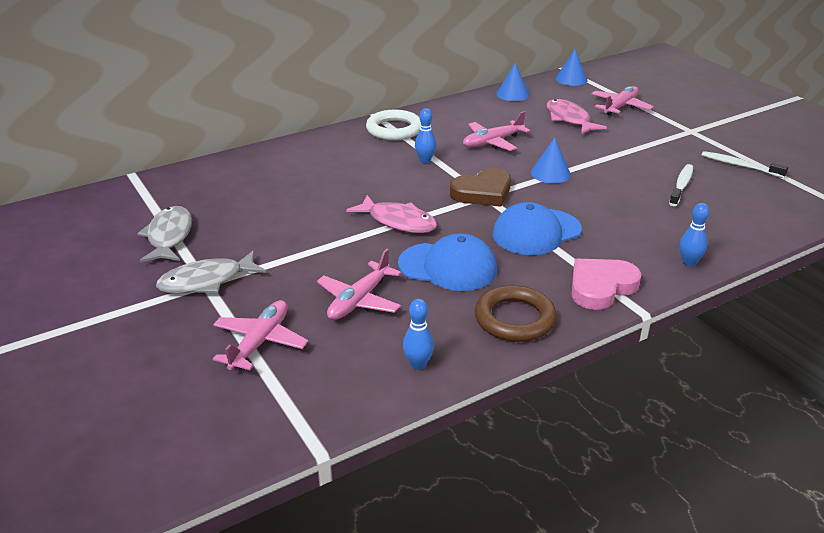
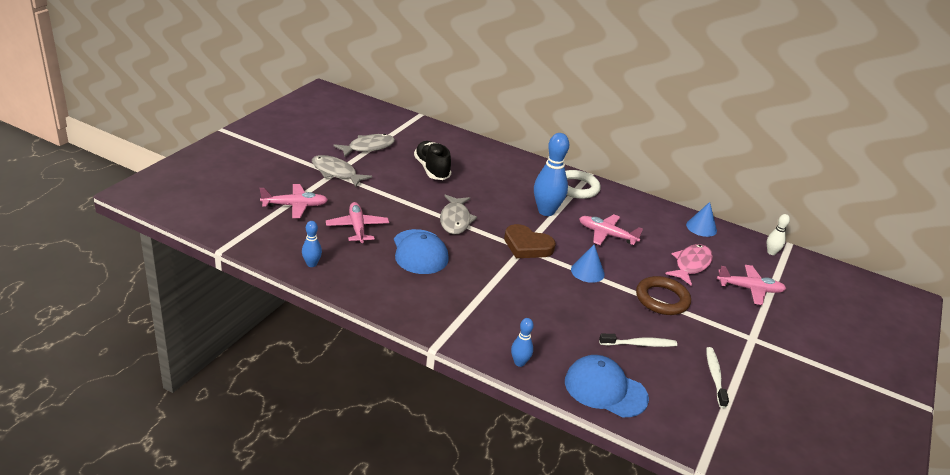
camera: 55 degrees right, 0 degrees up
pink plane [317,249,402,320] -> pink plane turned 75 degrees clockwise [326,202,389,243]
pink fish [346,195,437,233] -> grey fish [440,195,477,234]
blue bowling pin [415,108,436,163] -> blue bowling pin [534,133,569,216], size x1.96
brown ring [475,285,557,342] -> brown ring moved to [636,276,691,315]
blue cap [493,202,582,255] -> blue cap moved to [565,355,649,417]
blue cone [555,49,588,86] -> white bowling pin [767,214,790,255]
pink heart [572,259,641,310] -> none
none -> black shoe [414,141,451,180]

